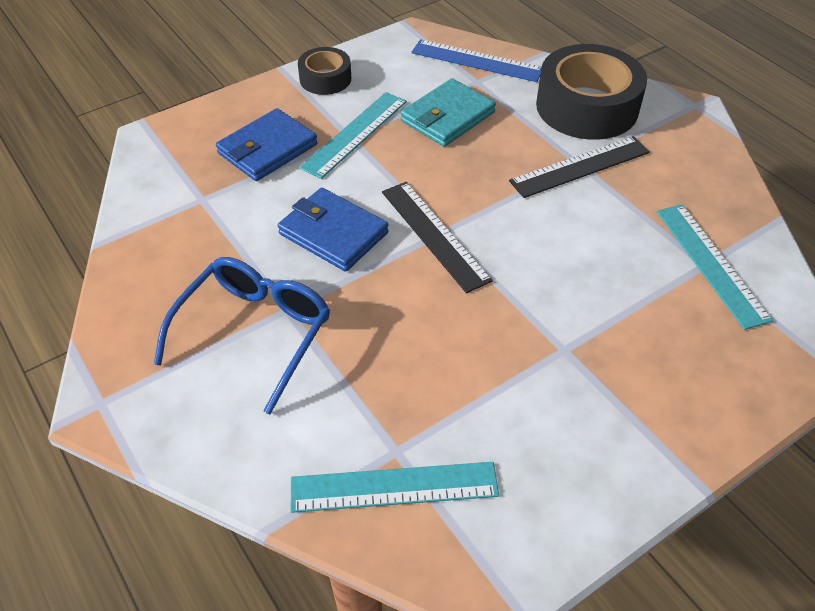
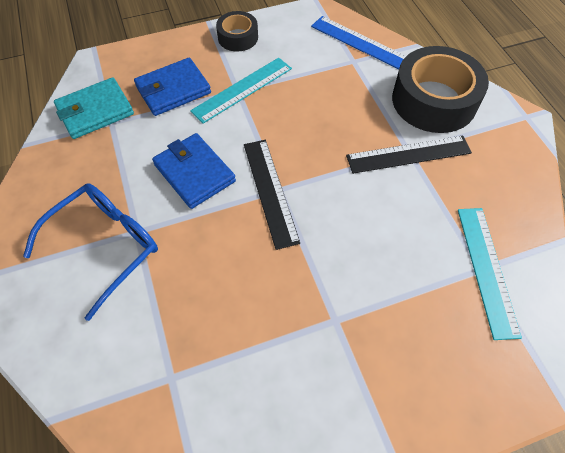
camera: 15 degrees right, 10 degrees up
turquoise ruler [291,462,499,513] -> none
turquoise wallet [401,78,496,147] -> turquoise wallet moved to [54,77,134,139]

